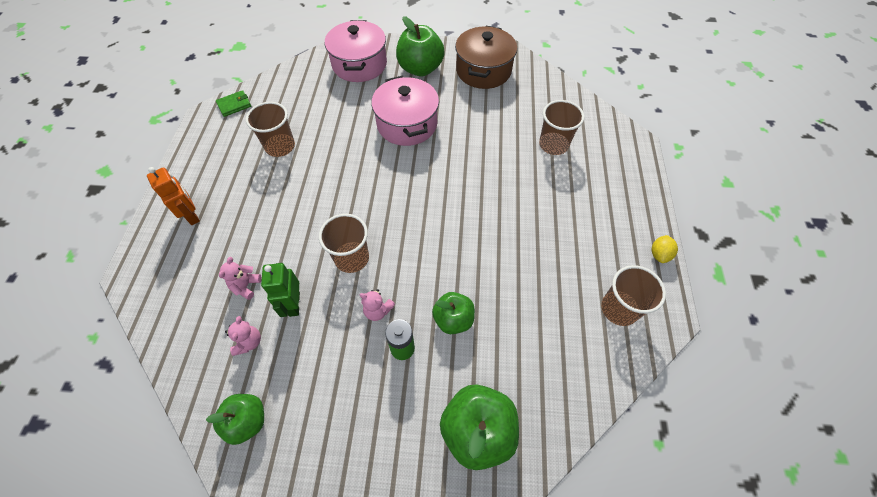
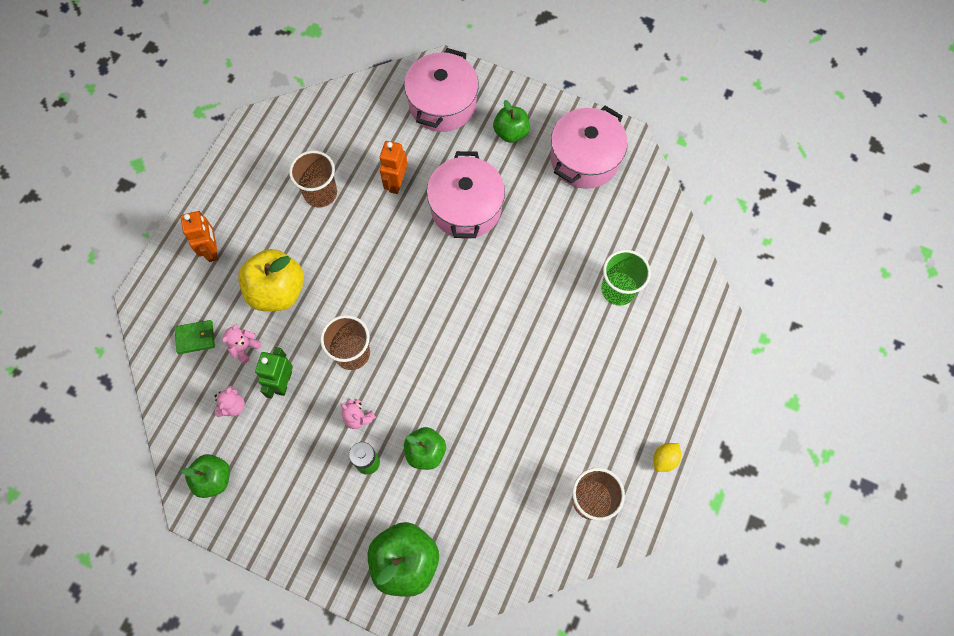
camera: 20 degrees right, 10 degrees up
green wallet [216,90,251,117] -> green wallet moved to [175,320,215,354]
green apple [396,16,445,76] -> green apple [493,100,530,143], size x0.63
brown pot [455,26,517,89] -> pink pot [550,106,628,189]
brown cup [539,100,585,155] -> green cup [601,250,651,306]
none -> yellow apple [238,249,304,311]
none -> orange robot [380,141,408,194]

